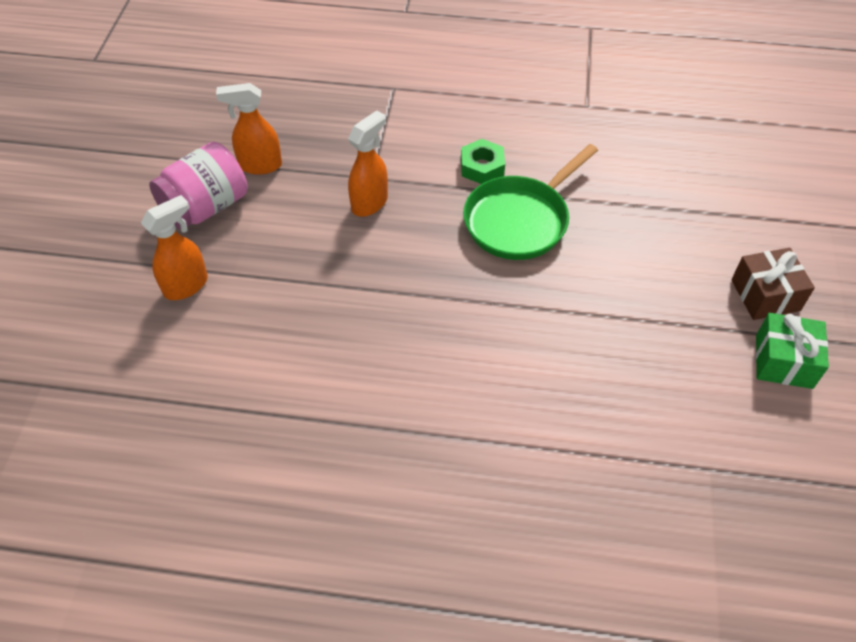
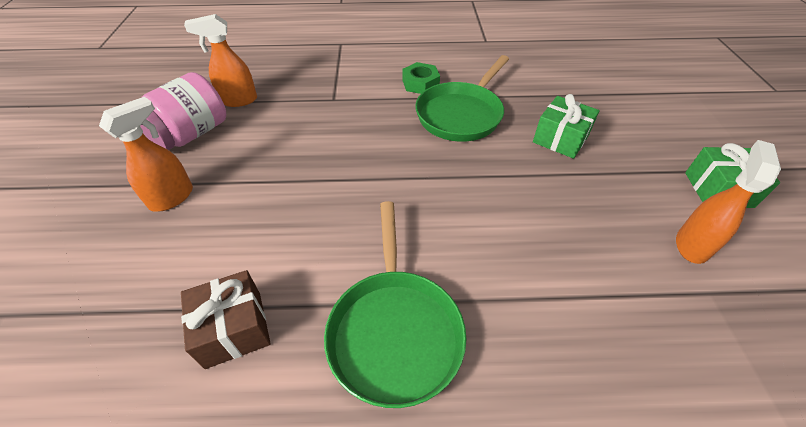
camera: 10 degrees left, 5 degrees down
orange spray bottle [348,110,388,217] -> orange spray bottle moved to [676,140,781,264]
brown gift [731,248,815,320] -> brown gift moved to [181,270,271,369]
none -> green pan [324,201,467,408]
none -> green gift [533,94,600,159]

